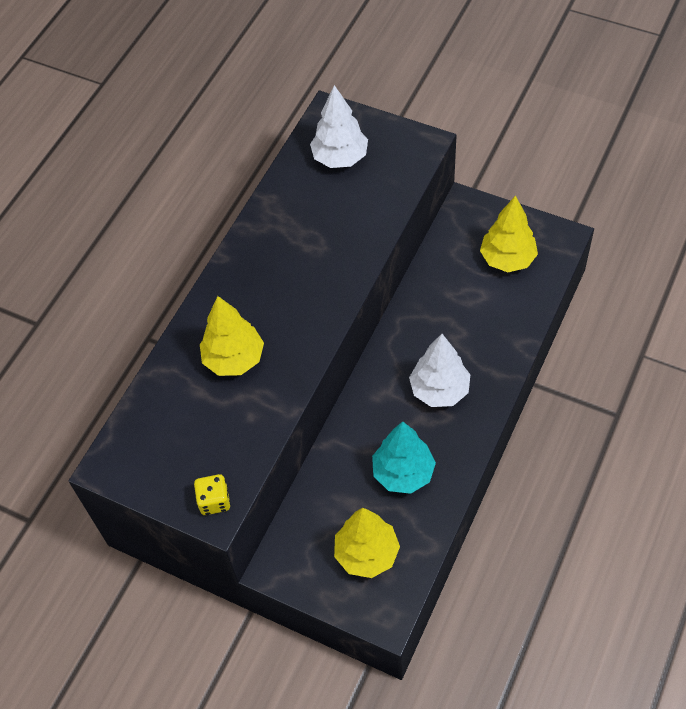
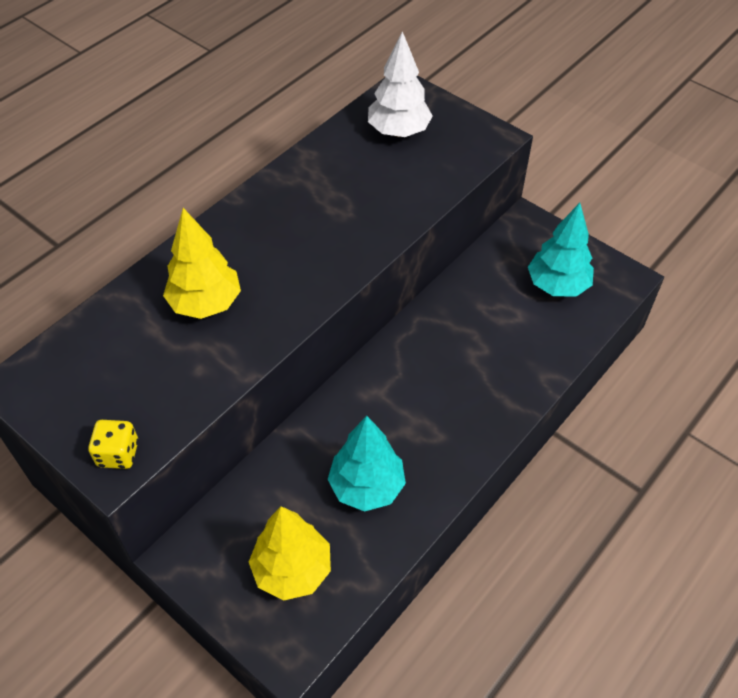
camera: 10 degrees right, 5 degrees down
white tree [409,334,470,407] -> none
yellow tree [480,195,538,272] -> turquoise tree [528,203,594,297]

